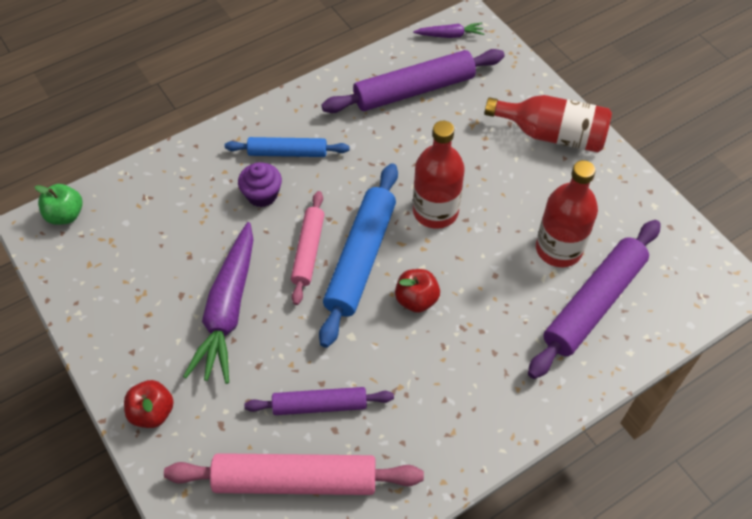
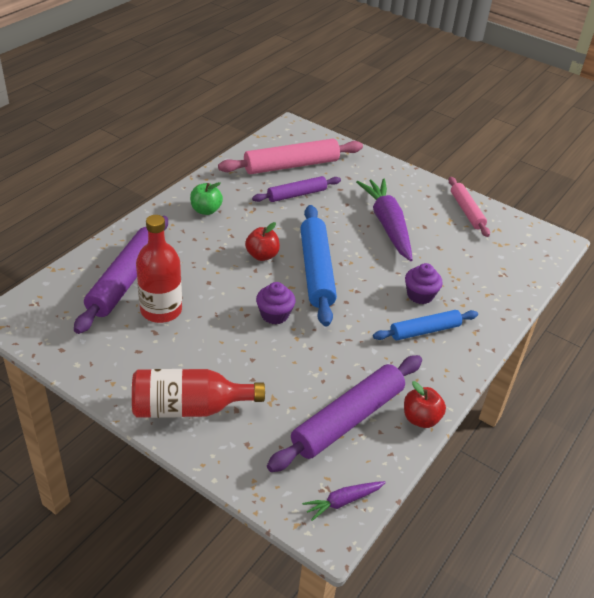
camera: 155 degrees right, 15 degrees down
green apple [35,184,83,225] -> green apple moved to [190,182,223,215]
red apple [124,380,174,428] -> red apple moved to [404,381,446,428]
pink rolling pin [291,191,325,305] -> pink rolling pin moved to [448,177,490,237]
red bottle [413,121,465,229] -> purple cupcake [256,282,295,324]

